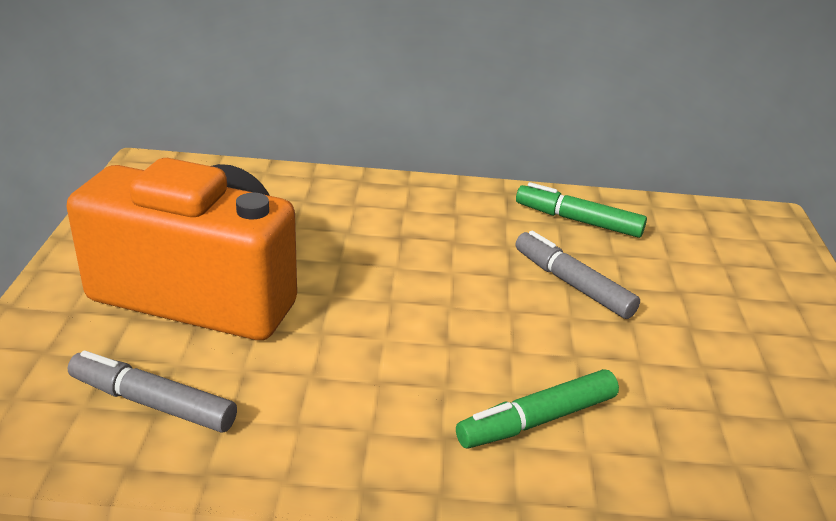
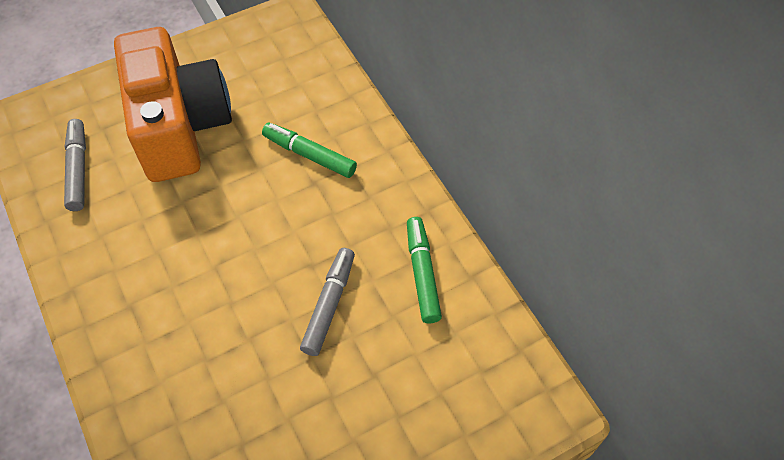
camera: 60 degrees right, 25 degrees up
green marker [456,369,619,449] -> green marker moved to [262,122,357,178]

